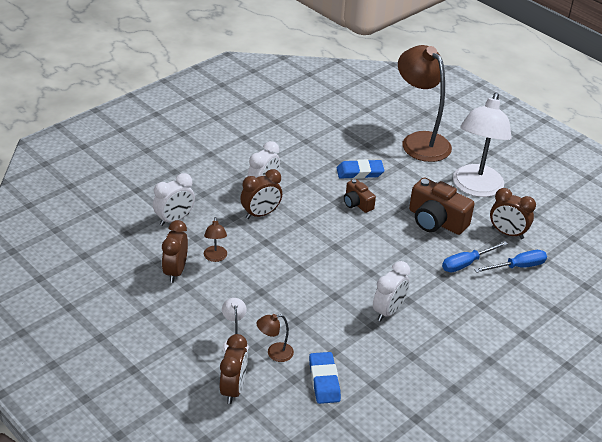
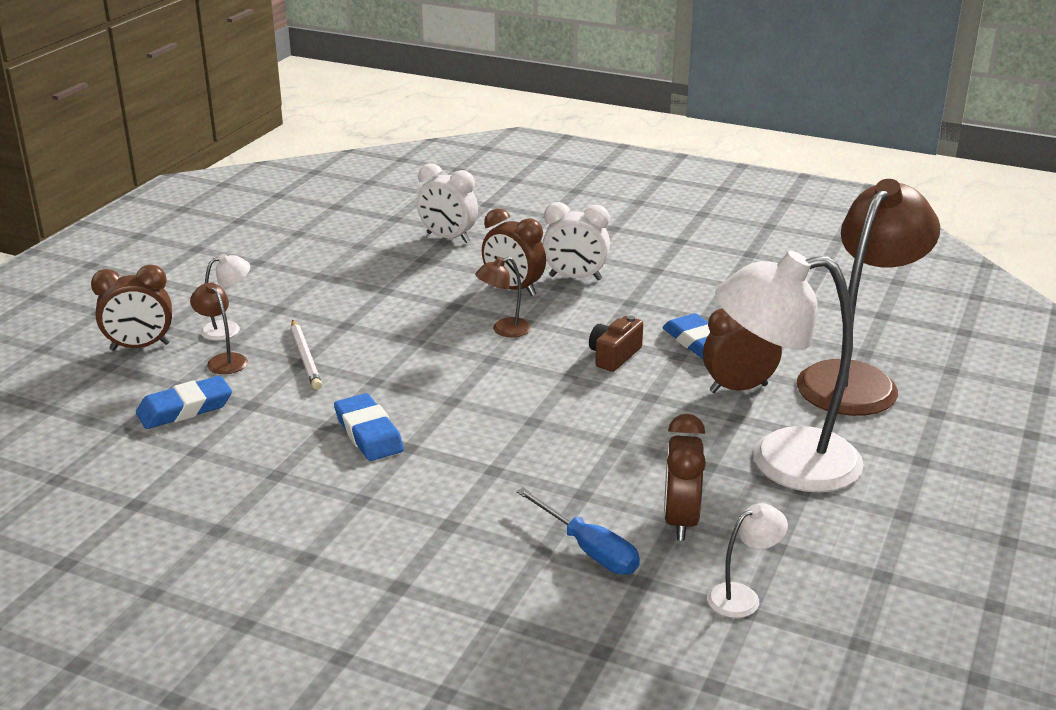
camera: 70 degrees right, 10 degrees down
brown clock [162,220,188,283] -> brown clock moved to [703,308,782,393]
brown lamp [204,217,227,262] -> brown lamp moved to [475,257,531,337]
white clock [373,261,410,321] -> blue eraser [334,393,404,461]
brown camera [409,178,474,235] -> none
blue screwdriver [442,241,508,272] -> none
none -> white pencil [291,319,322,390]
none -> white lamp [707,503,788,618]

